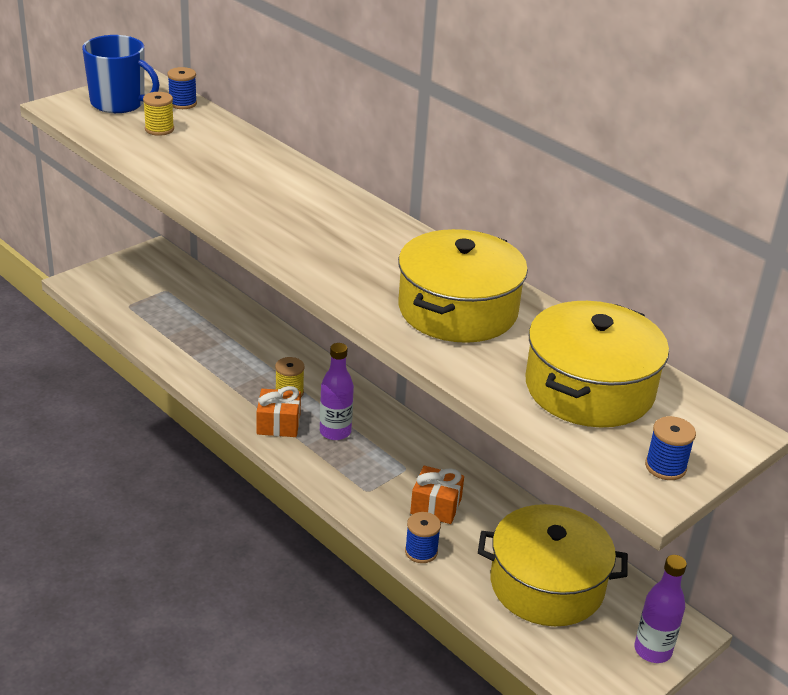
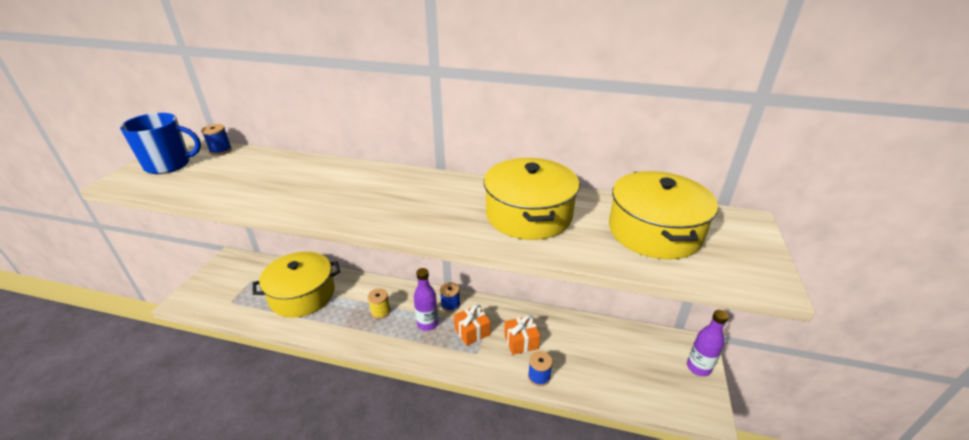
camera: 30 degrees left, 0 degrees up
yellow spool [143,92,174,136] -> none
orange gift [257,386,301,437] -> orange gift moved to [454,304,491,346]
yellow pot [478,504,628,626] -> yellow pot moved to [252,251,340,318]
blue spool [645,416,696,480] -> blue spool moved to [440,282,460,312]

